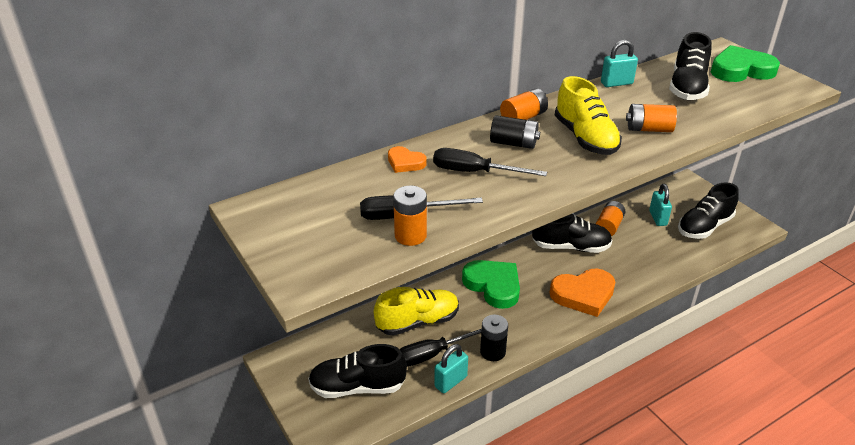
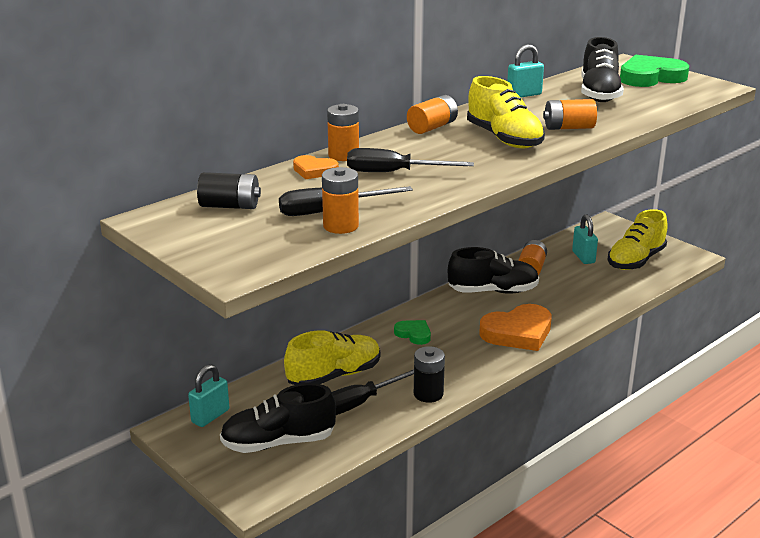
camera: 10 degrees left, 10 degrees down
turquoise padlock [434,344,468,393] -> turquoise padlock moved to [188,364,229,427]
green heart [462,260,520,309] -> green heart [394,320,431,345], size x0.52
black battery [490,115,540,149] -> black battery moved to [197,172,261,209]
black shoe [678,182,739,239] -> yellow shoe [608,209,668,270]
none -> orange battery [327,104,359,161]

